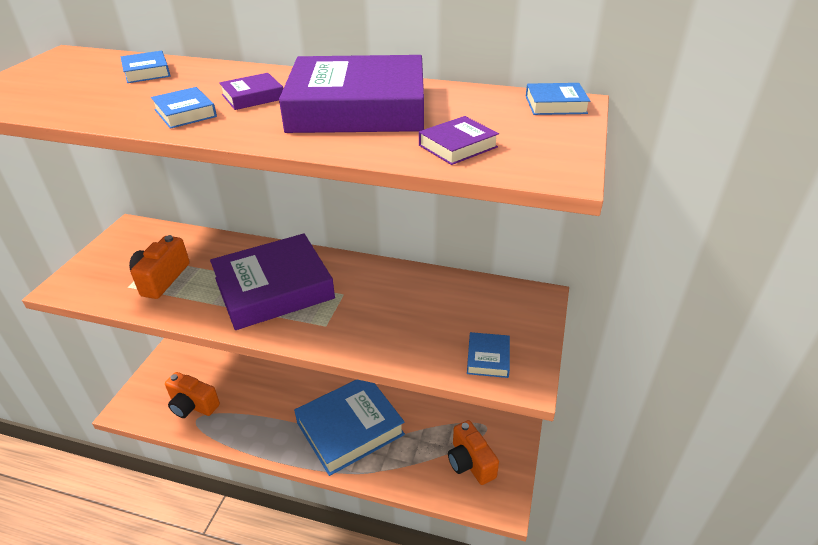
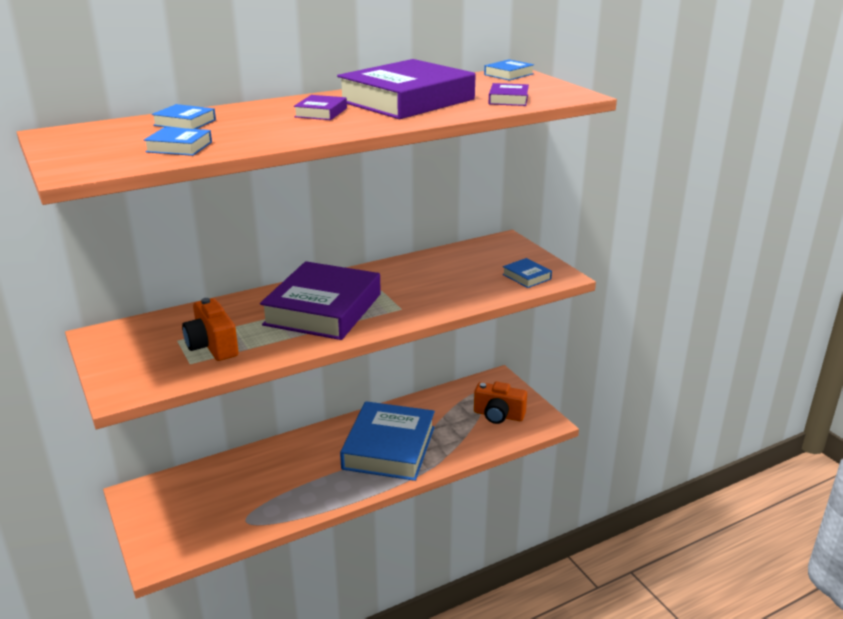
camera: 45 degrees left, 10 degrees down
blue book [151,87,217,129] -> blue book moved to [144,127,212,156]
orange camera [165,372,220,418] -> none

